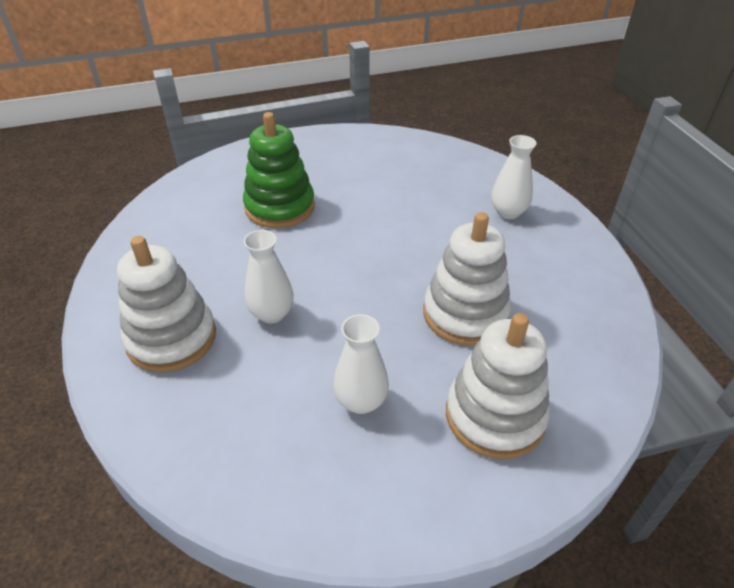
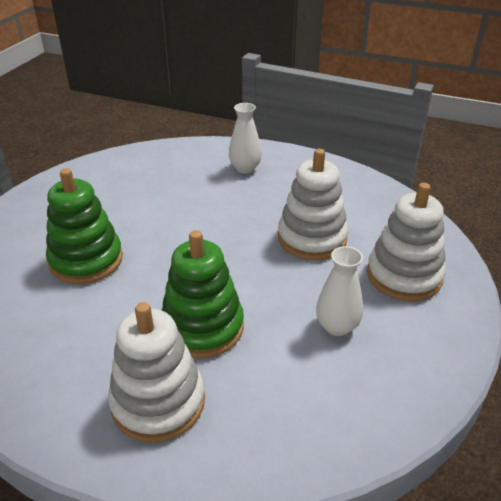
camera: 50 degrees left, 5 degrees down
white vase [244,230,294,323] -> green stacking toy [162,230,244,359]

